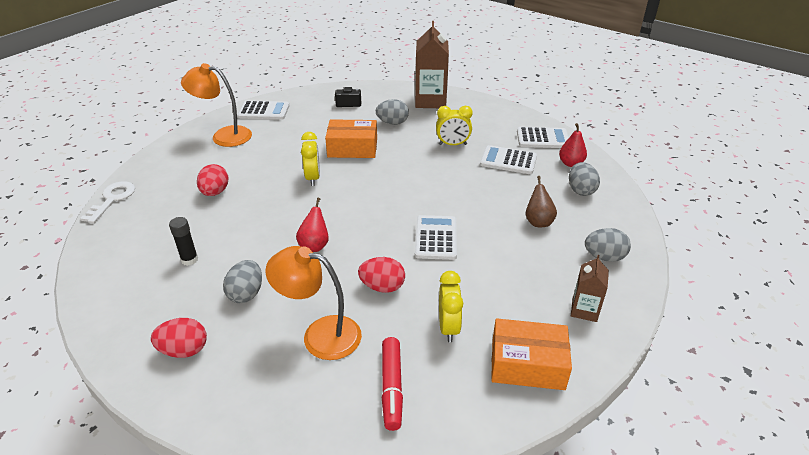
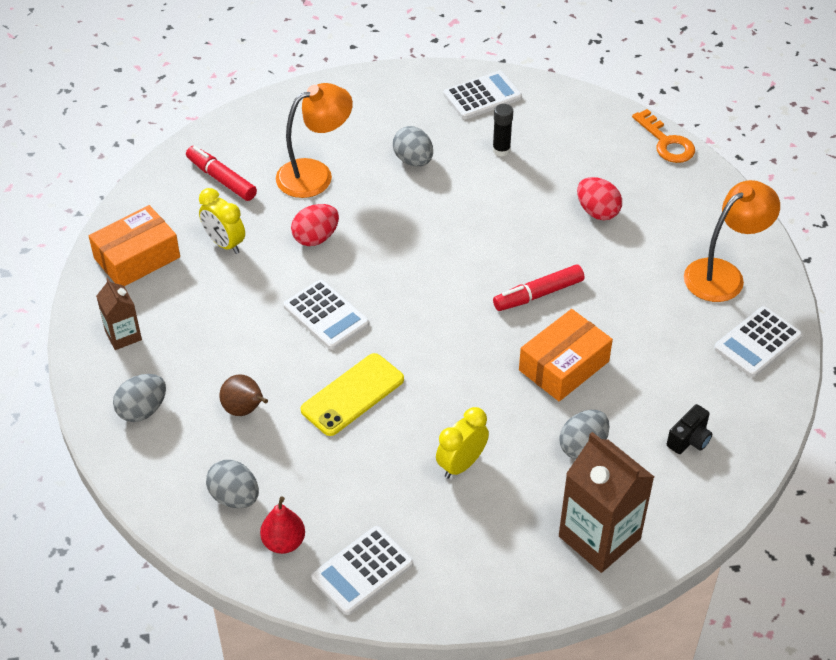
camera: 135 degrees right, 10 degrees up
white key [80,181,135,223] -> orange key [632,109,695,163]
red egg [151,318,207,358] -> none
red pear [296,198,329,252] -> none
yellow clock [301,132,320,186] -> red marker [493,264,584,311]
white calculator [480,145,537,174] -> white calculator moved to [443,71,522,119]
none -> yellow phone [301,353,404,436]

